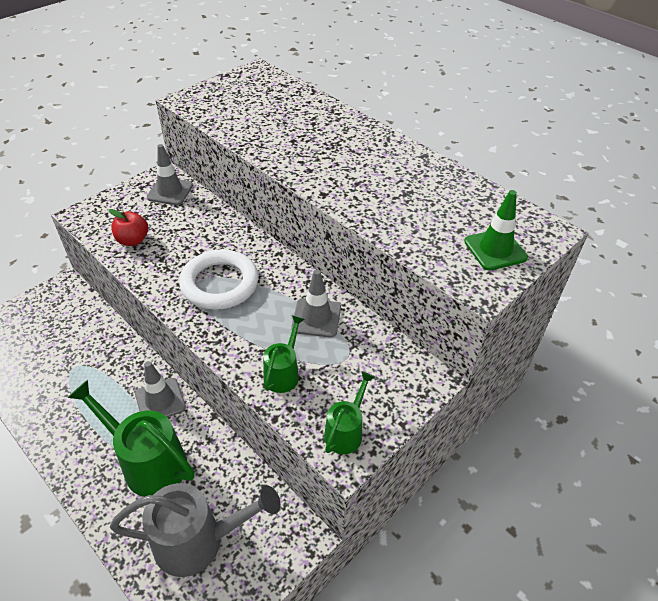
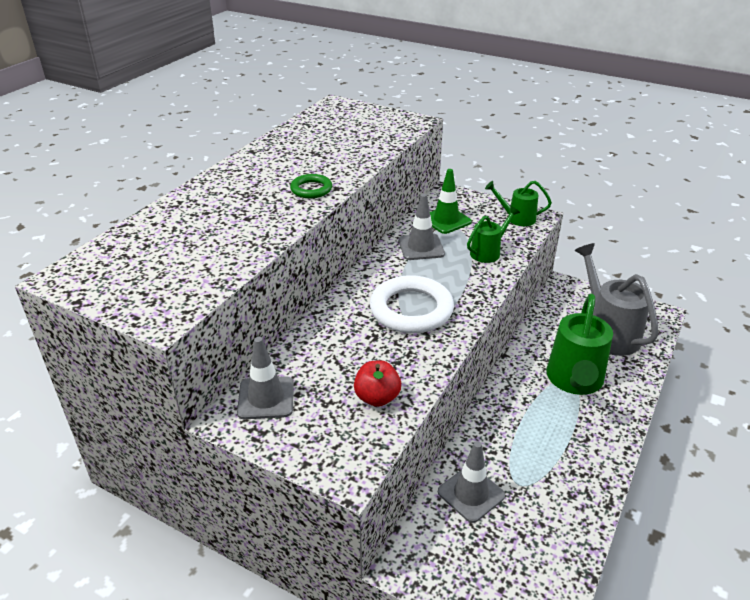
camera: 105 degrees left, 10 degrees down
grey traffic cone [135,361,186,417] -> grey traffic cone moved to [438,441,505,523]
green watering can [263,315,305,393] -> green watering can turned 135 degrees clockwise [467,206,520,263]
green traffic cone [464,190,528,270] -> green traffic cone moved to [430,169,472,234]
none -> green ring [290,174,332,198]

